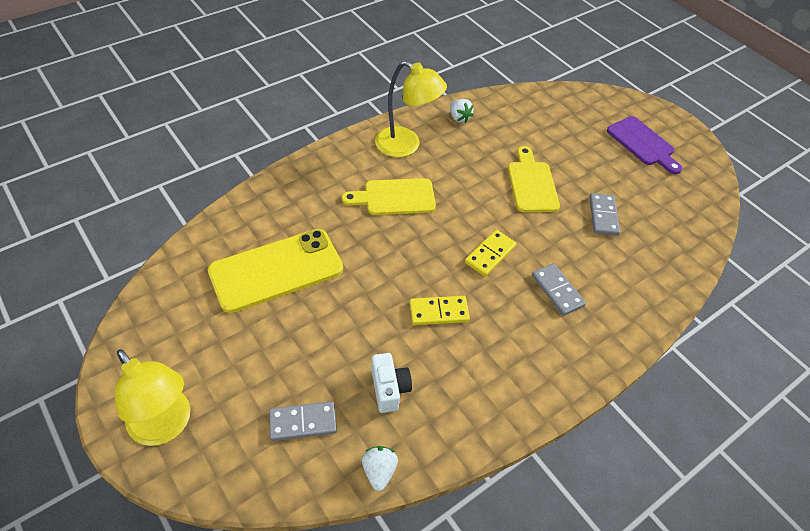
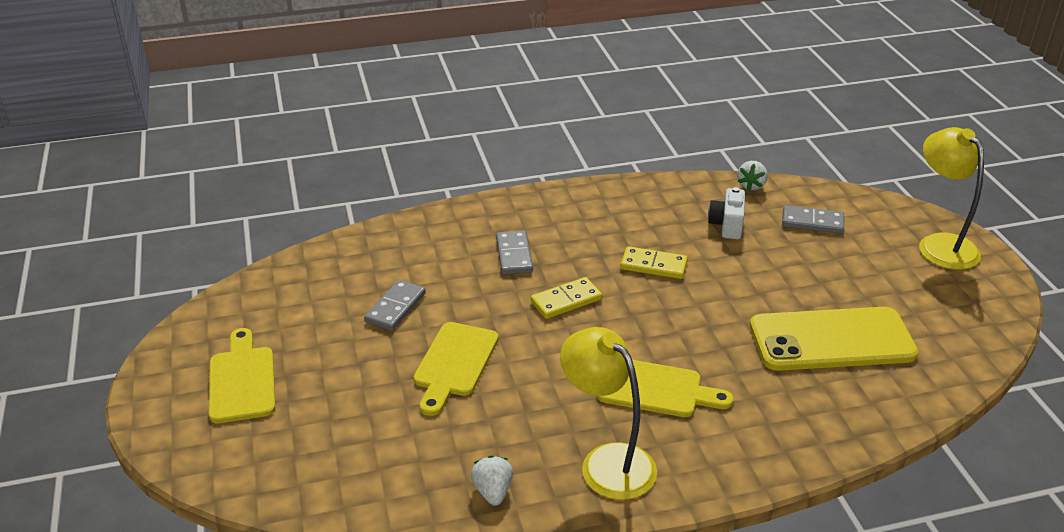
camera: 155 degrees left, 15 degrees down
purple cutting board [607,116,682,174] -> yellow cutting board [209,328,276,423]

